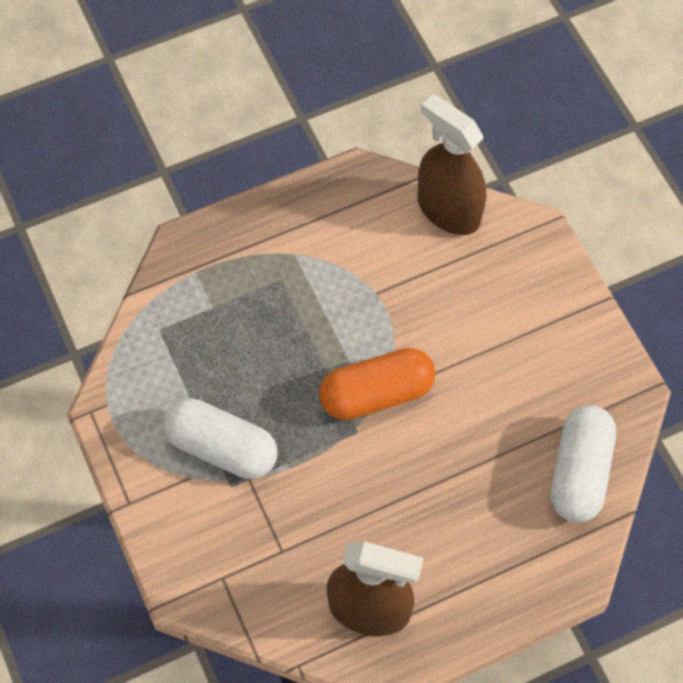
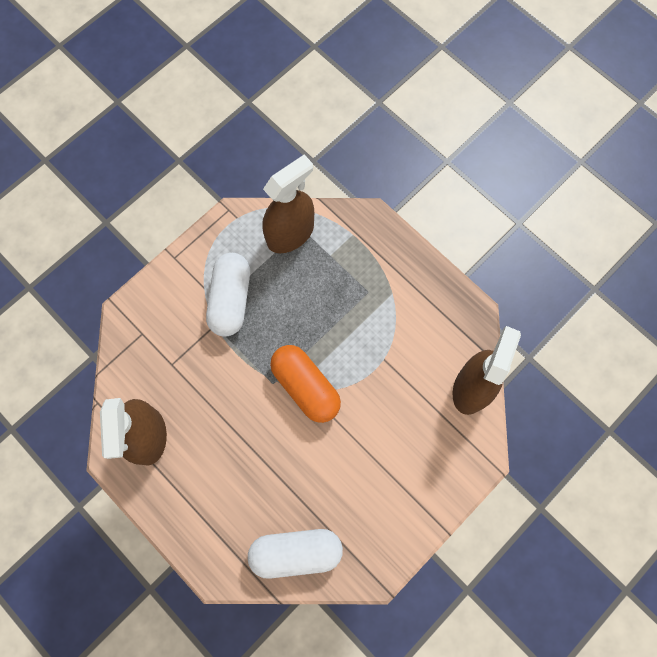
camera: 70 degrees right, 10 degrees up
none -> brown spray bottle [262,155,314,253]

